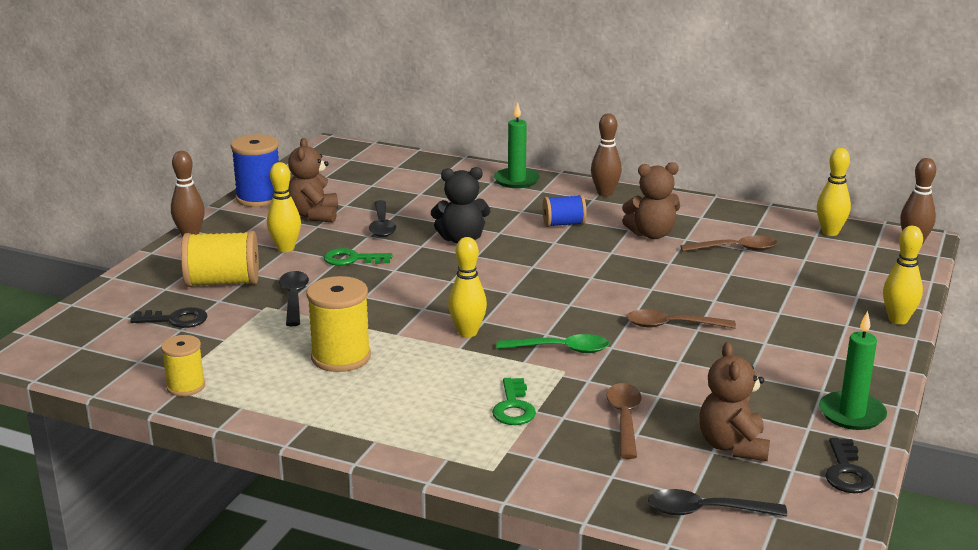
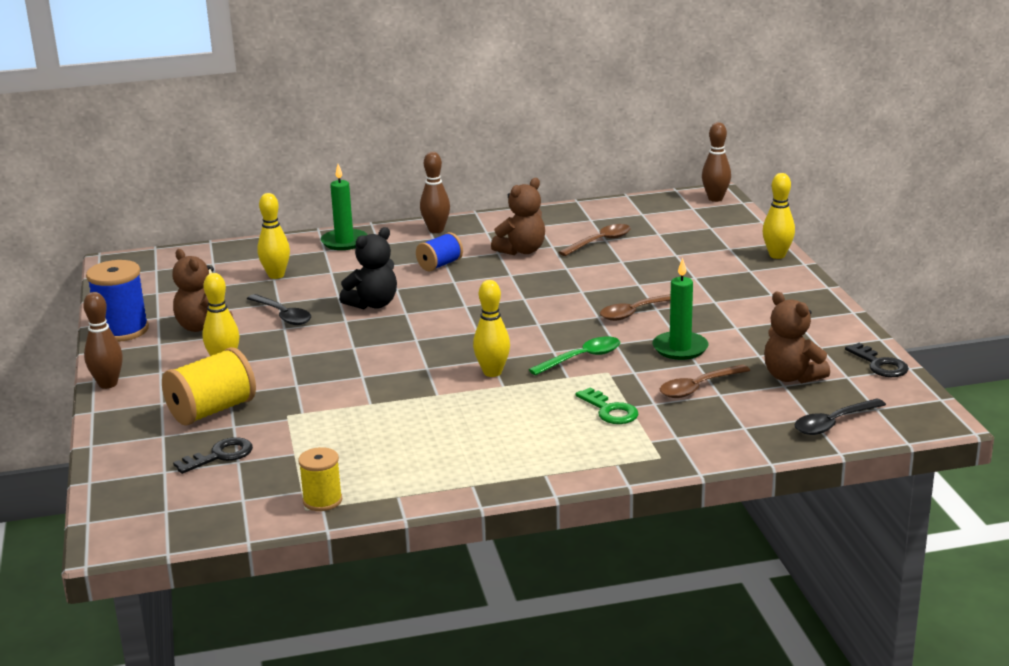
camera: 35 degrees left, 0 degrees up
black spoon [279,271,309,326] -> none
yellow spool [307,276,371,372] -> none
green key [324,248,392,266] -> none
brown spoon [606,383,642,459] -> brown spoon turned 90 degrees counterclockwise [660,365,750,398]
yellow bowling pin [817,148,851,236] -> yellow bowling pin moved to [257,193,290,279]
green candle [819,311,887,430] -> green candle moved to [652,258,709,360]

